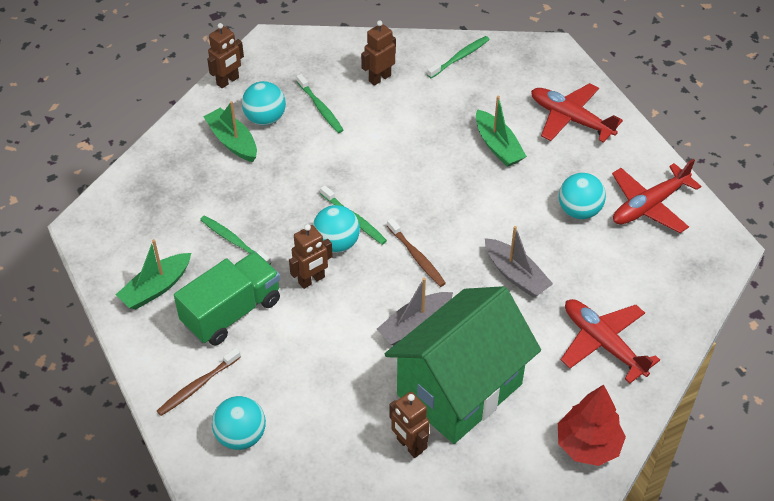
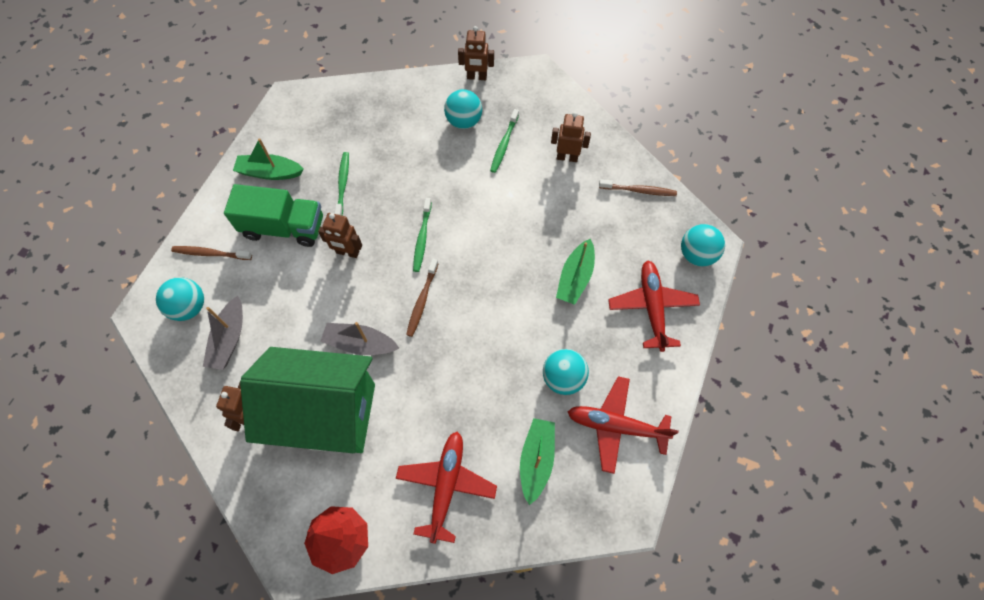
camera: 50 degrees right, 15 degrees up
green boat [203,101,257,162] -> green boat moved to [520,418,555,505]
turquoise ball [313,205,360,253] -> turquoise ball moved to [681,224,725,266]
green toothbrush [427,36,490,78] -> brown toothbrush [599,179,677,196]
grey boat [485,226,553,297] -> grey boat moved to [203,296,243,370]

